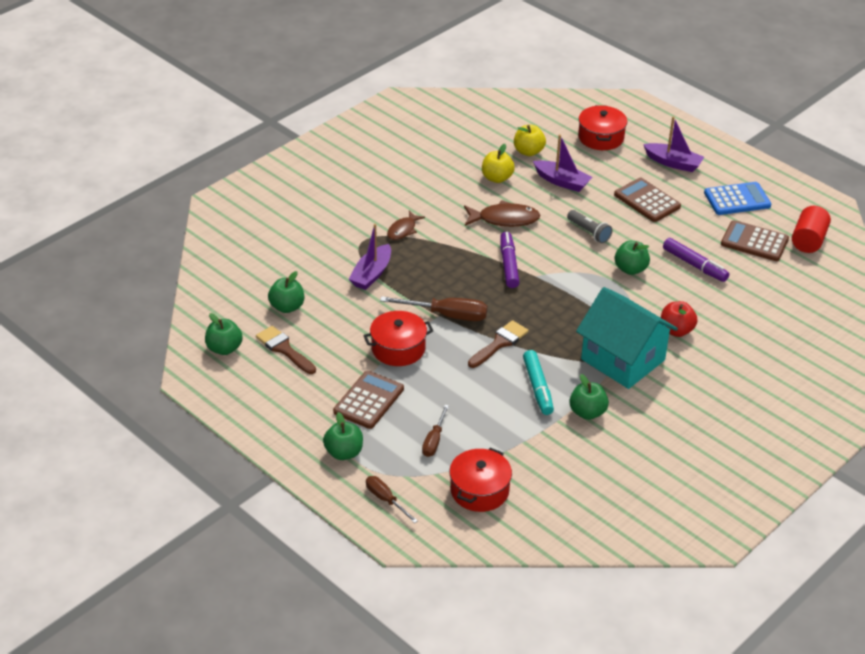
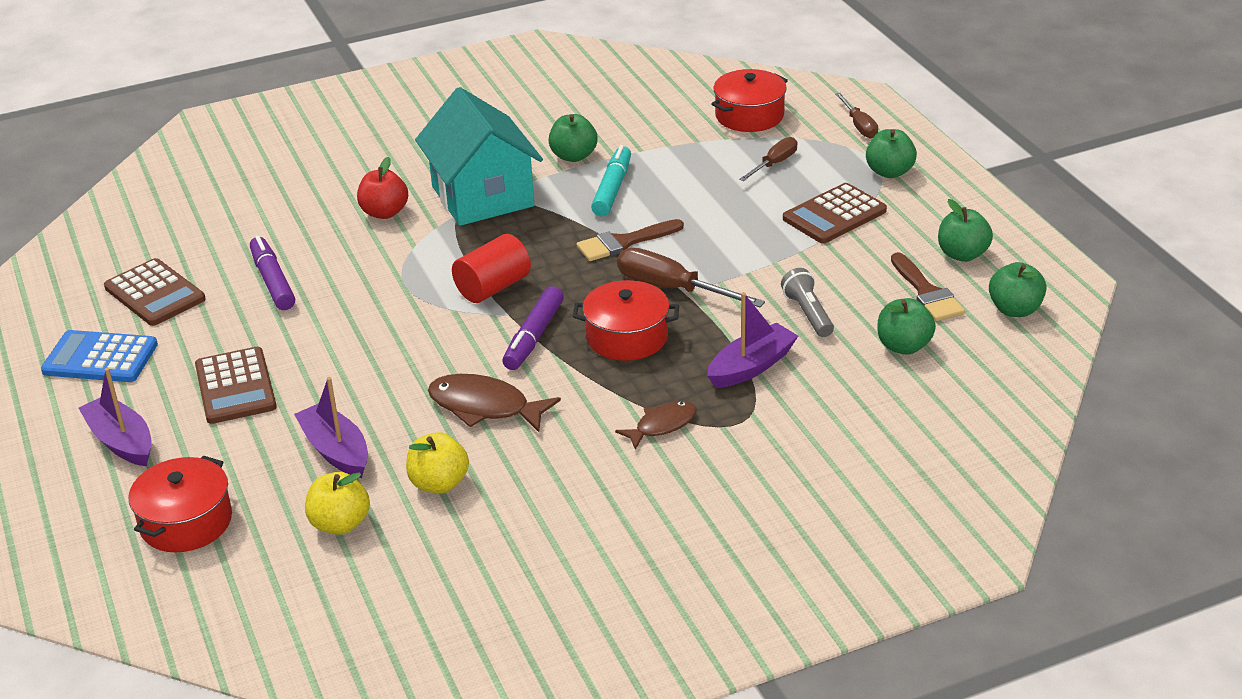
camera: 155 degrees left, 5 degrees down
red pot [363,311,433,366] -> red pot moved to [573,280,679,361]
grey flashlight [567,210,612,243] -> grey flashlight moved to [781,268,834,337]
green apple [615,241,650,275] -> green apple moved to [938,199,993,262]
red cylinder [792,206,831,253] -> red cylinder moved to [452,234,531,303]

